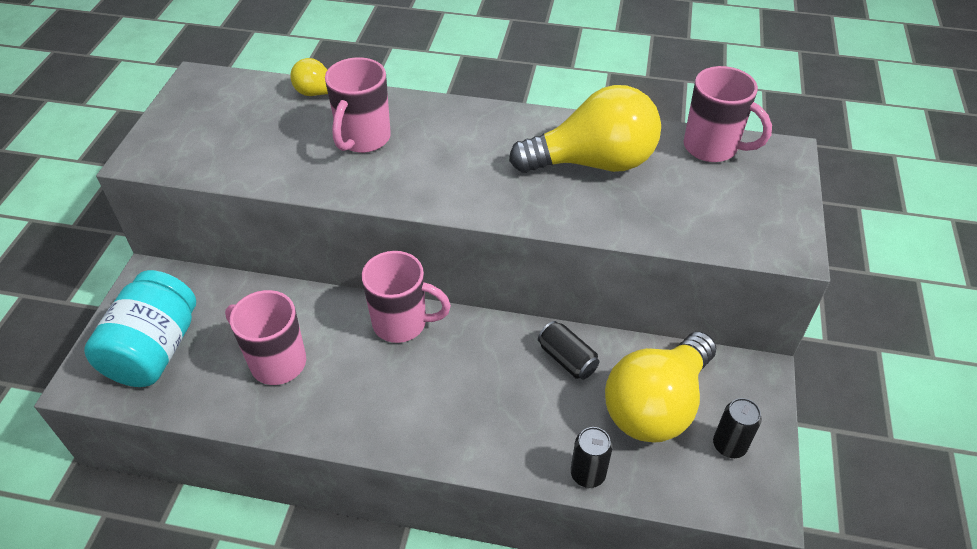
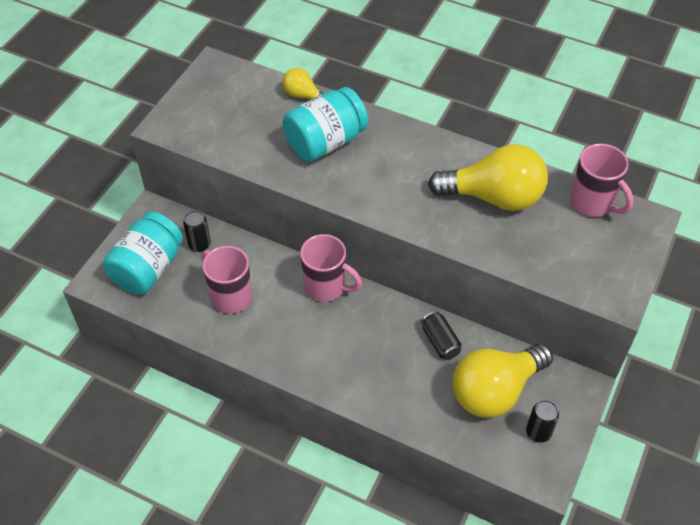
camera: 15 degrees right, 5 degrees up
pink mug [325,57,391,153] -> turquoise jar [283,87,368,162]
black can [571,427,612,488] -> black can moved to [183,211,211,252]

